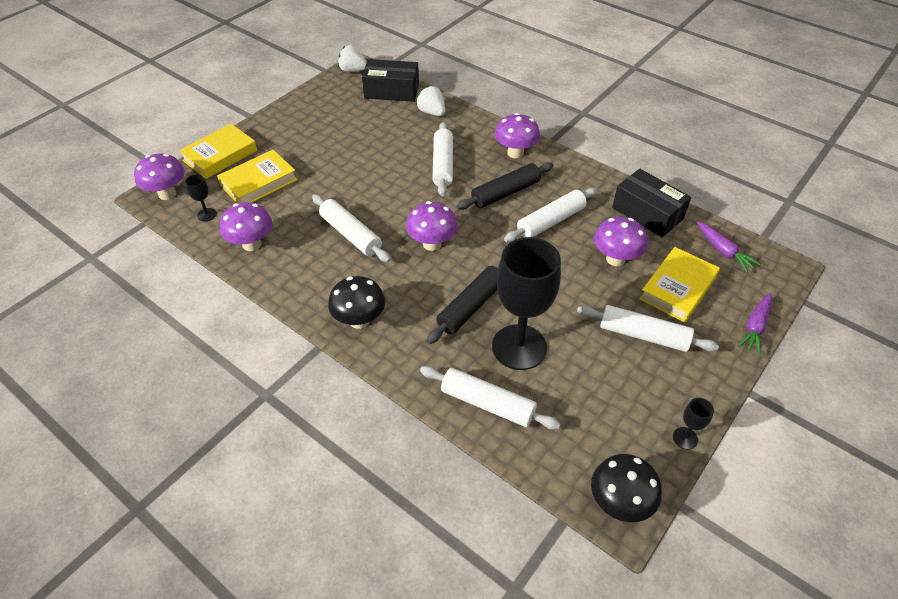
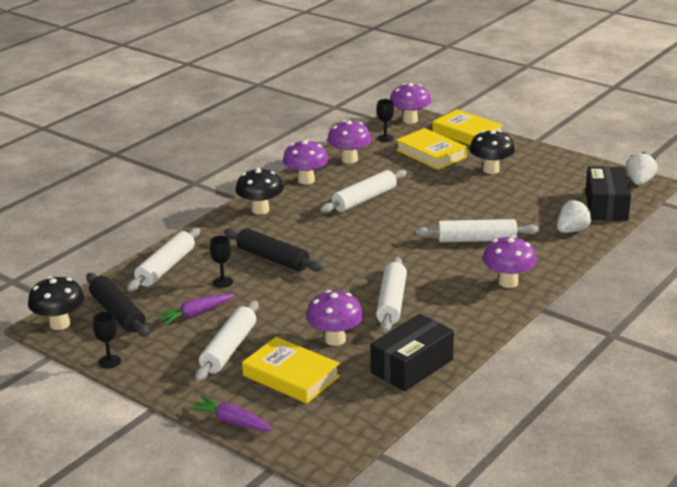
camera: 90 degrees right, 20 degrees down
purple mushroom [406,201,458,251] -> purple mushroom moved to [283,140,328,184]
black rolling pin [457,162,553,210] -> black rolling pin moved to [86,273,149,337]
black goblet [492,237,561,370] -> black goblet [210,236,233,288], size x0.41
white rolling pin [504,188,598,242] -> white rolling pin turned 45 degrees clockwise [376,257,407,332]
purple carrot [697,222,761,273] -> purple carrot moved to [156,294,234,325]
none -> black mushroom [469,130,515,174]

